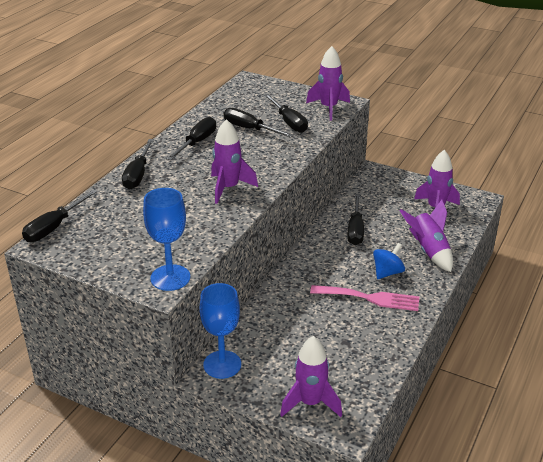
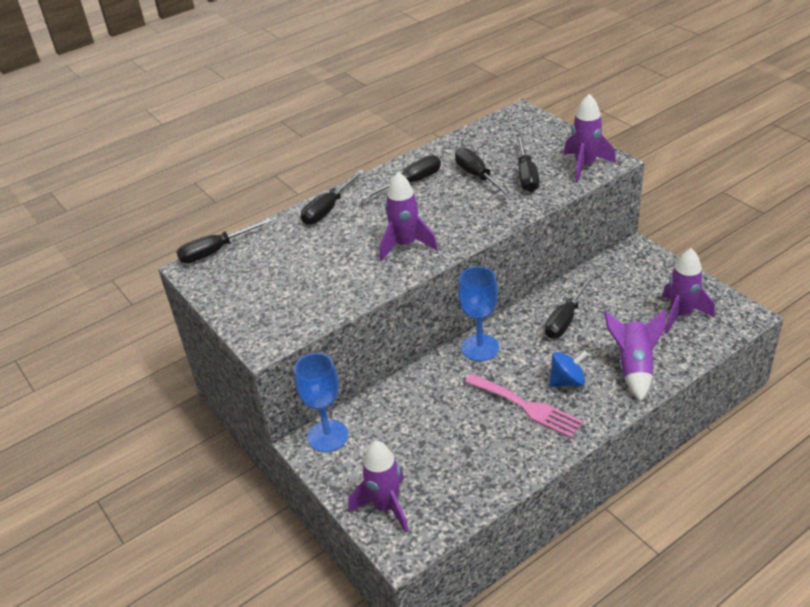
camera: 30 degrees right, 5 degrees up
blue goblet [143,188,190,291] -> blue goblet moved to [458,267,499,361]

